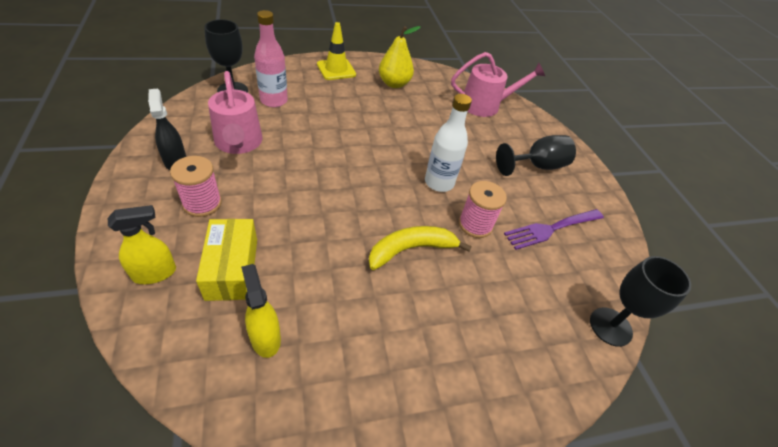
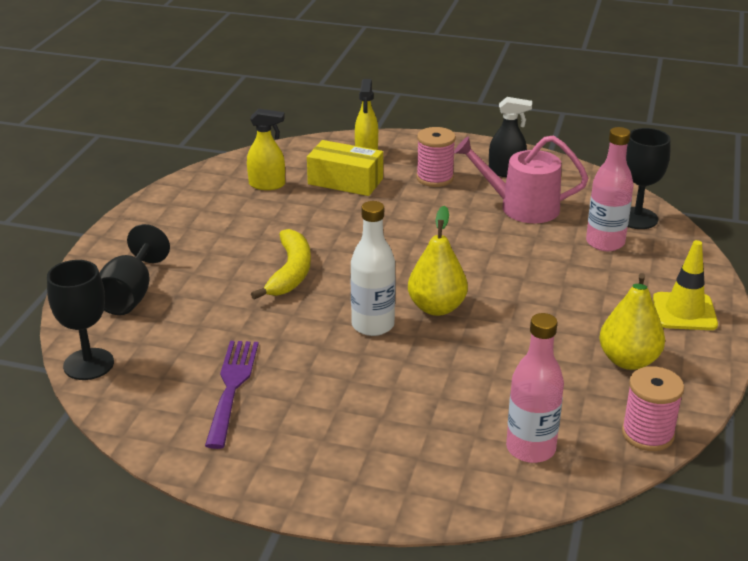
camera: 125 degrees right, 15 degrees down
pink watering can [451,52,545,117] -> pink bottle [506,313,564,463]
pink spool [459,181,507,238] -> pink spool moved to [622,366,684,451]
black goblet [496,135,576,176] -> black goblet moved to [99,224,170,315]
none -> yellow pear [408,206,468,316]

